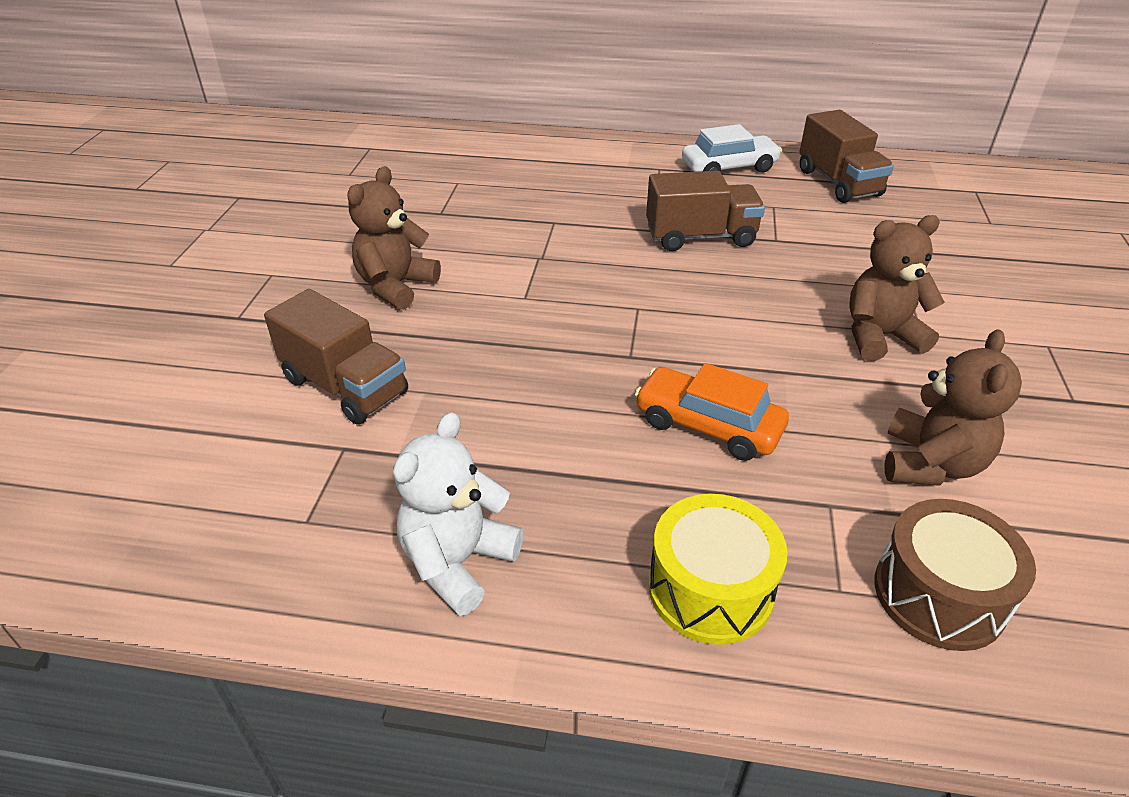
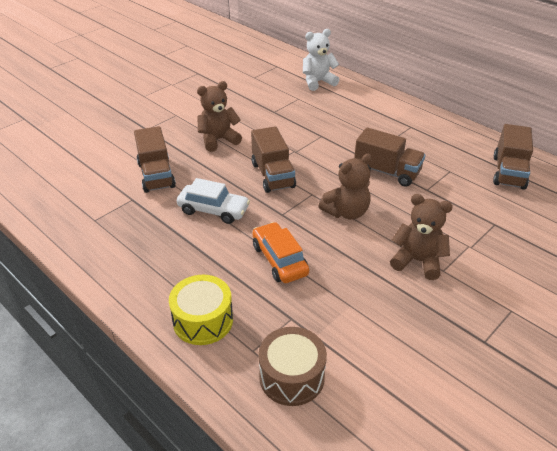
camera: 35 degrees right, 0 degrees up
white teddy bear [393,412,524,616] -> white teddy bear moved to [303,29,339,91]
white car [682,124,782,173] -> white car moved to [177,178,250,224]
brown teddy bear [885,329,1022,486] -> brown teddy bear moved to [318,154,372,220]
none -> brown truck [251,126,296,193]

